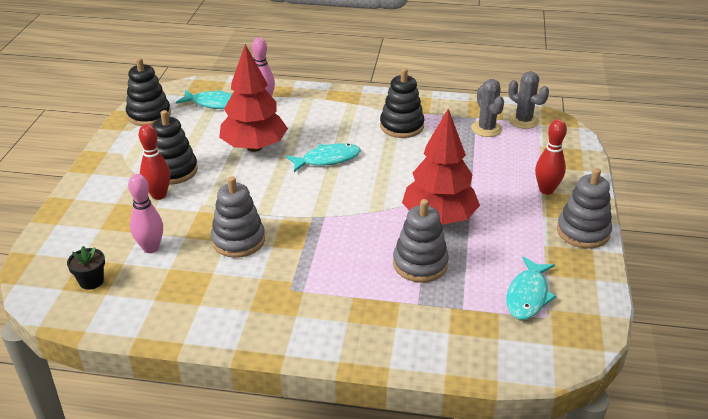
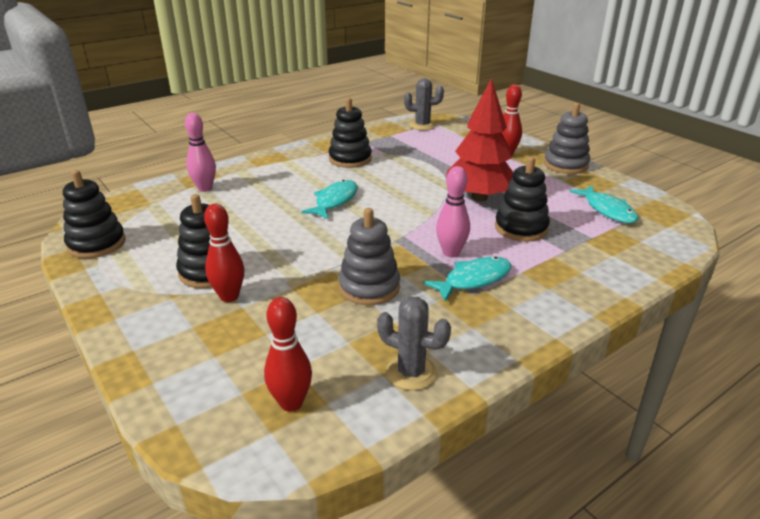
camera: 45 degrees left, 5 degrees down
black flower pot [67,246,105,290] -> red bowling pin [264,297,312,412]
pink bowling pin [128,174,163,253] -> pink bowling pin moved to [436,166,470,257]
turquoise fish [176,90,232,109] -> turquoise fish moved to [423,257,512,302]
red tree [219,44,288,152] -> none
grey stacking toy [393,199,449,283] -> black stacking toy [495,156,550,242]
grey cactus [471,79,504,137] -> grey cactus moved to [377,297,451,390]

